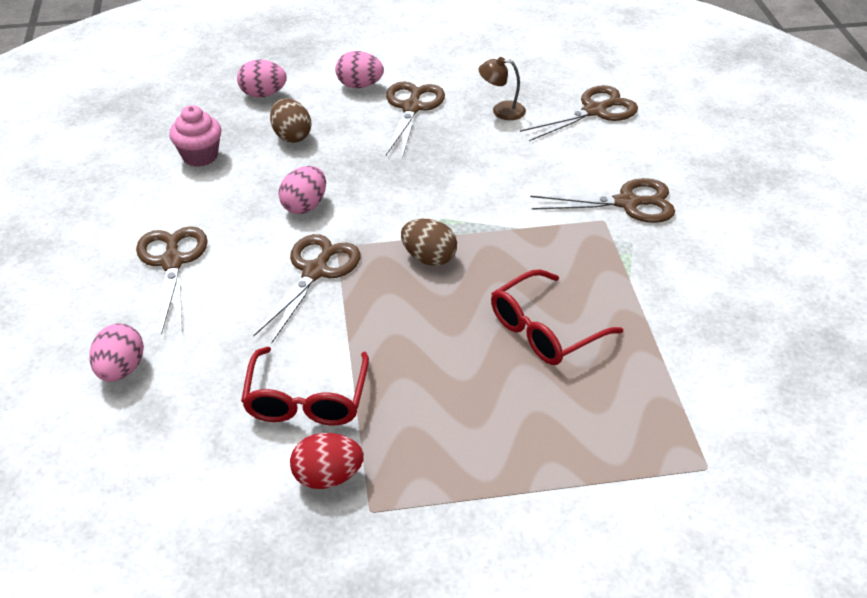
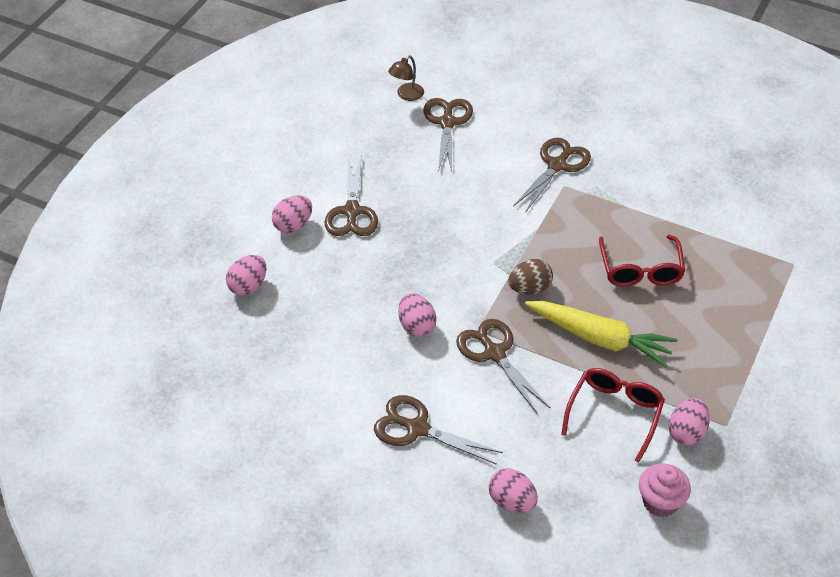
camera: 55 degrees left, 5 degrees up
pink cupcake [169,105,222,167] -> pink cupcake moved to [639,463,691,517]
red glasses [241,347,369,426] -> red glasses turned 105 degrees counterclockwise [561,368,665,463]
brown egg [270,98,311,143] -> none
red egg [290,433,364,489] -> pink egg [669,398,710,446]
brown scissors [386,81,445,158] -> brown scissors turned 135 degrees counterclockwise [324,155,378,236]
brown lamp [479,57,526,120] -> brown lamp moved to [388,56,424,101]
none -> yellow carrot [525,301,677,367]

